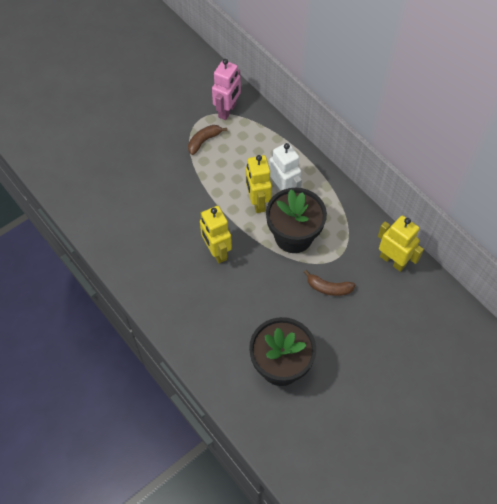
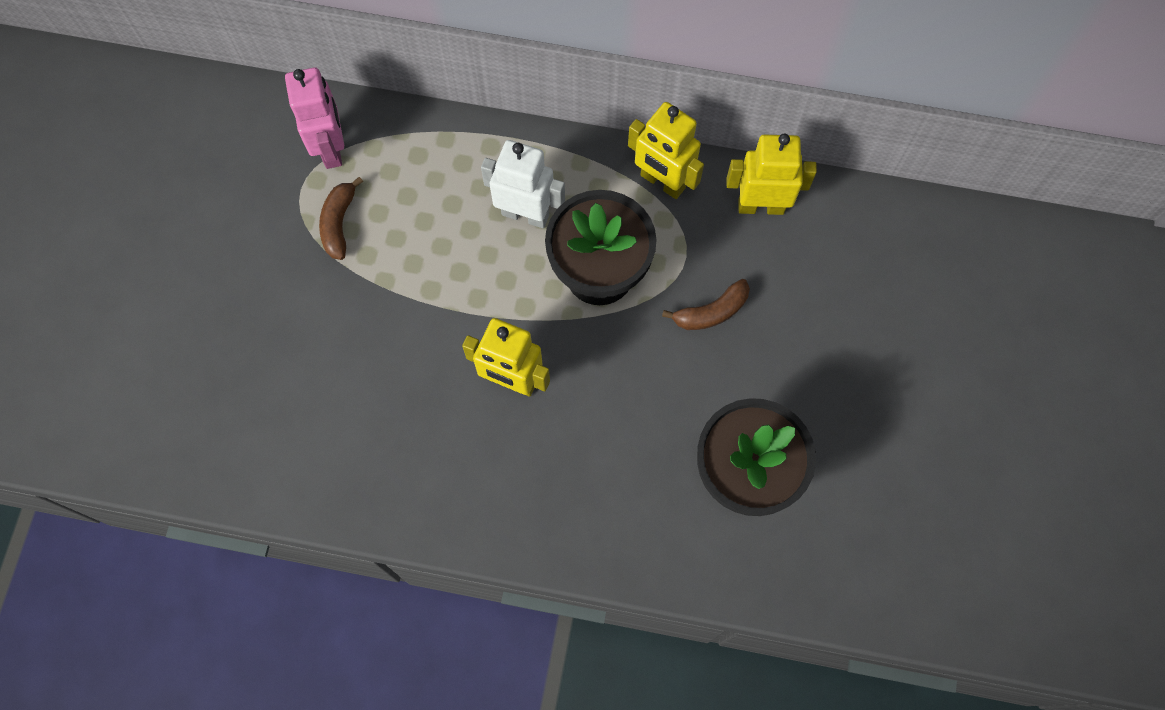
camera: 40 degrees left, 10 degrees up
yellow robot [246,155,272,213] -> yellow robot moved to [628,102,704,199]

